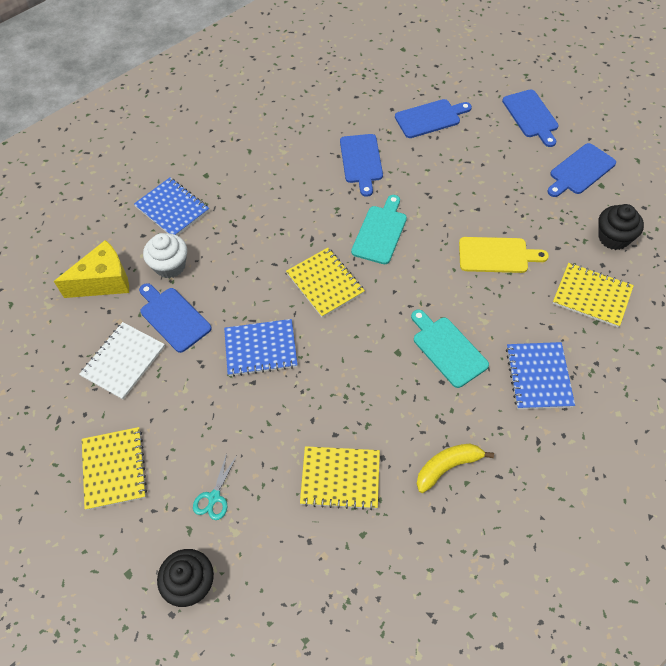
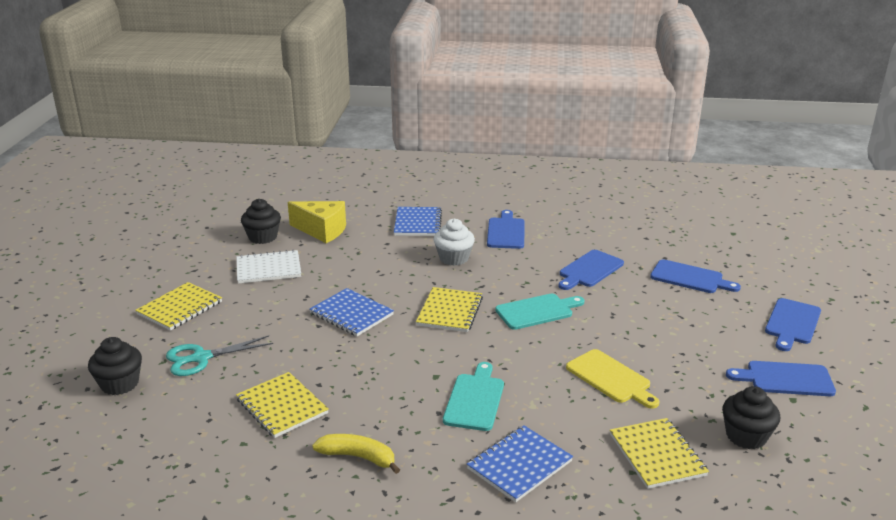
camera: 45 degrees right, 30 degrees down
blue cutting board [139,283,212,353] -> blue cutting board moved to [487,210,525,249]
white cupcake [143,233,187,278] -> white cupcake moved to [434,218,475,266]
turquoise scissors [193,453,237,520] -> turquoise scissors [166,335,273,376], size x1.58
none -> black cupcake [241,199,281,244]

